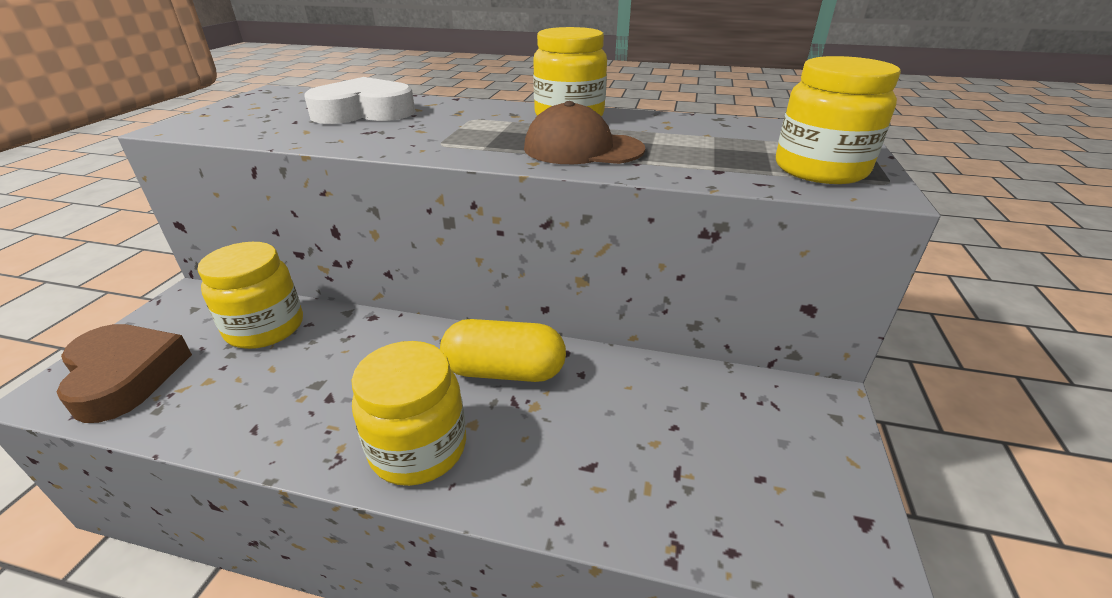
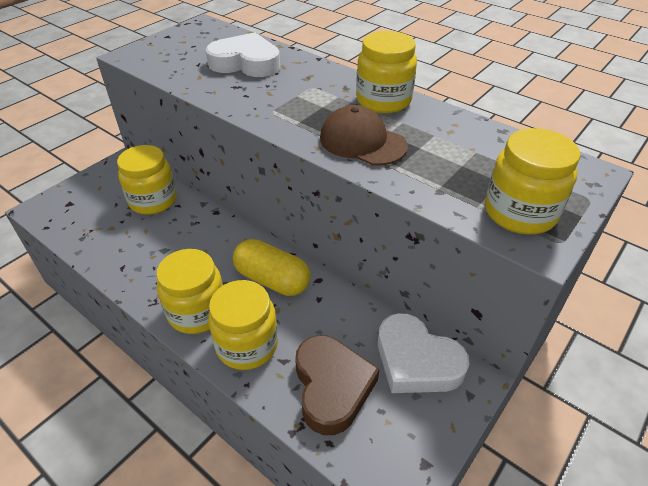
camera: 25 degrees right, 10 degrees up
brown heart [57,324,192,423] -> brown heart moved to [295,335,380,435]
none -> yellow jar [208,280,278,370]
none -> white heart [378,313,469,393]

